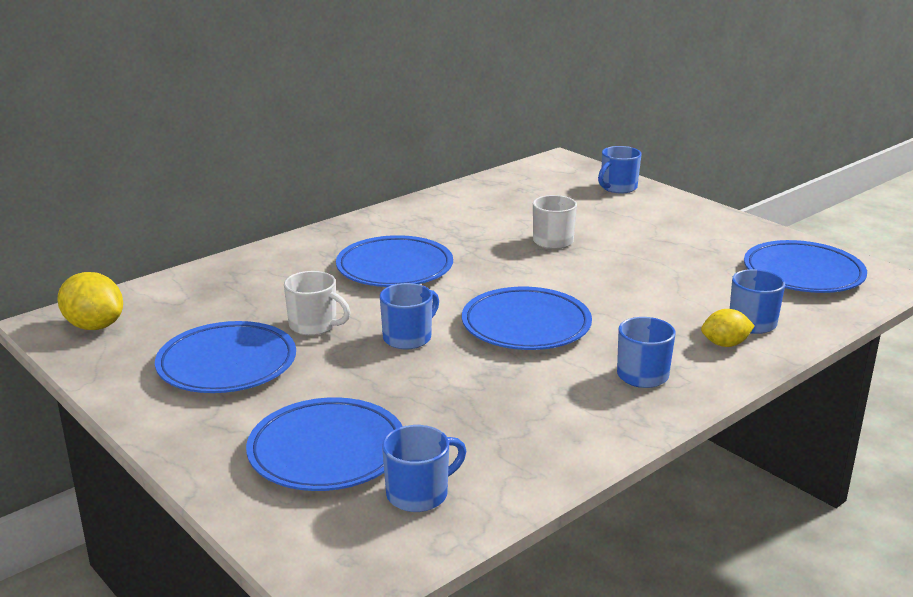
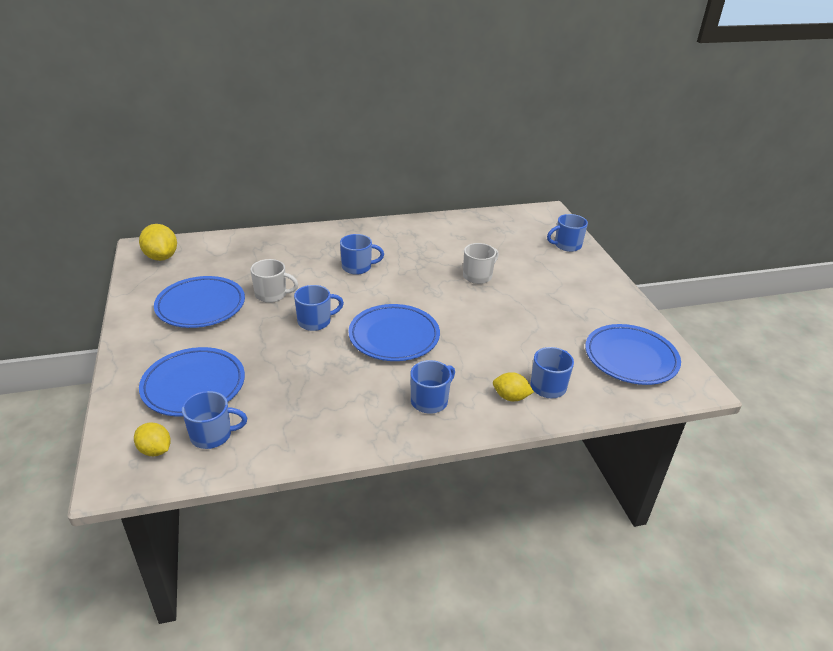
camera: 25 degrees right, 10 degrees up
white mug [284,271,351,336] -> white mug turned 45 degrees counterclockwise [250,259,298,303]
blue plate [336,235,453,287] -> blue mug [340,234,384,275]
none -> yellow lemon [134,423,171,456]

